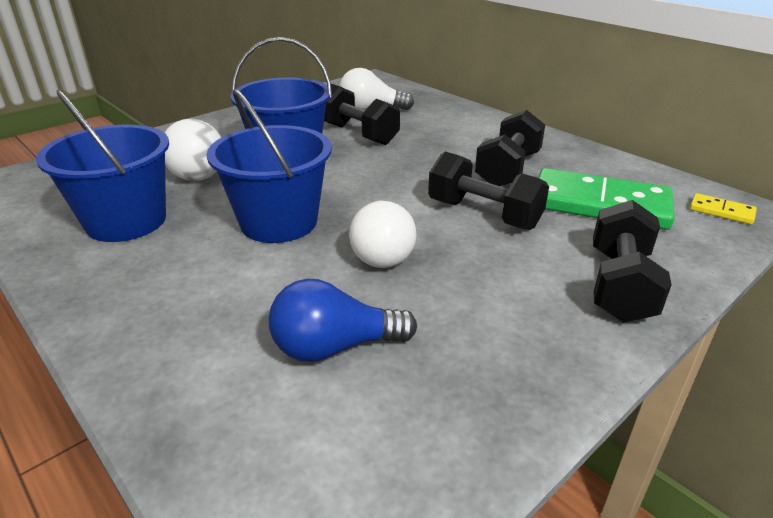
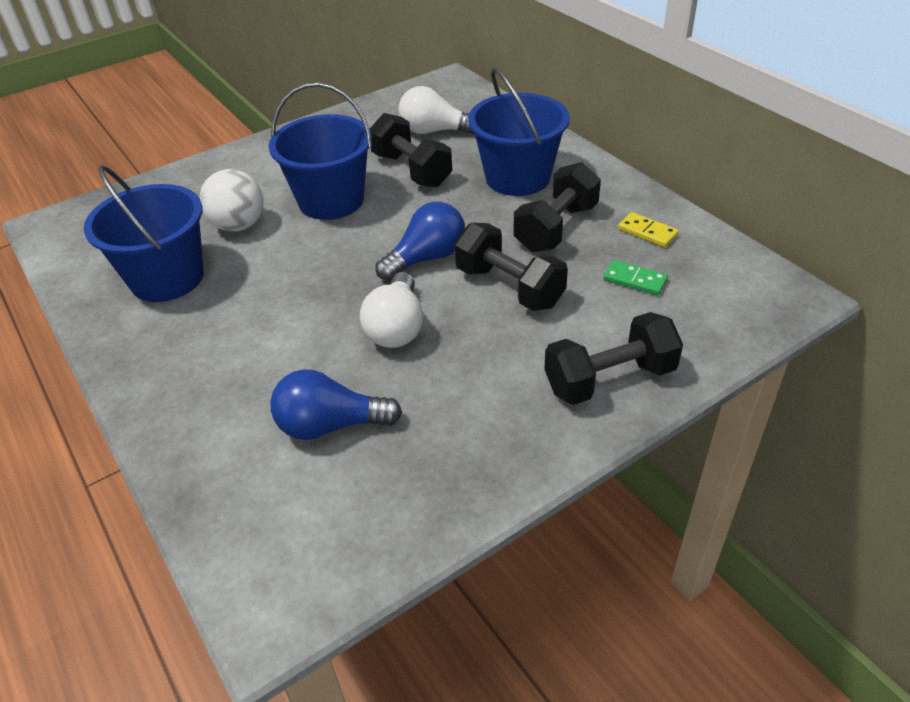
camera: 10 degrees right, 10 degrees up
blue bucket [206,89,332,243] -> blue bucket moved to [468,68,570,196]
green domino [538,168,675,230] -> green domino [603,260,668,296], size x0.43
black dumbbell [593,200,672,323] -> black dumbbell turned 45 degrees clockwise [544,312,683,405]
yellow domino [690,193,757,224] -> yellow domino moved to [618,212,679,247]
none -> blue light bulb [376,202,465,281]

